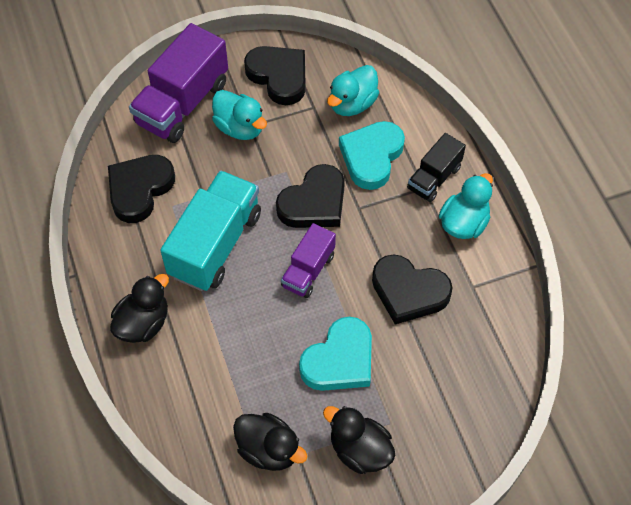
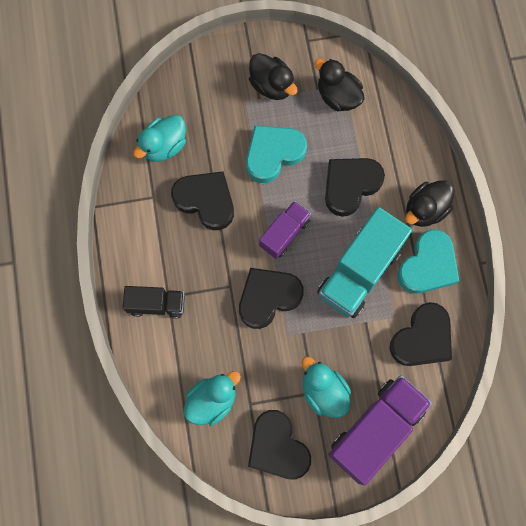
camera: 170 degrees left, 15 degrees up
turquoise heart [339,121,405,190] -> turquoise heart moved to [397,229,459,294]
black truck [407,133,466,202] -> black truck turned 45 degrees clockwise [123,286,185,319]
turquoise duck [439,173,493,239] -> turquoise duck moved to [133,115,186,162]
none -> black heart [325,158,385,217]

